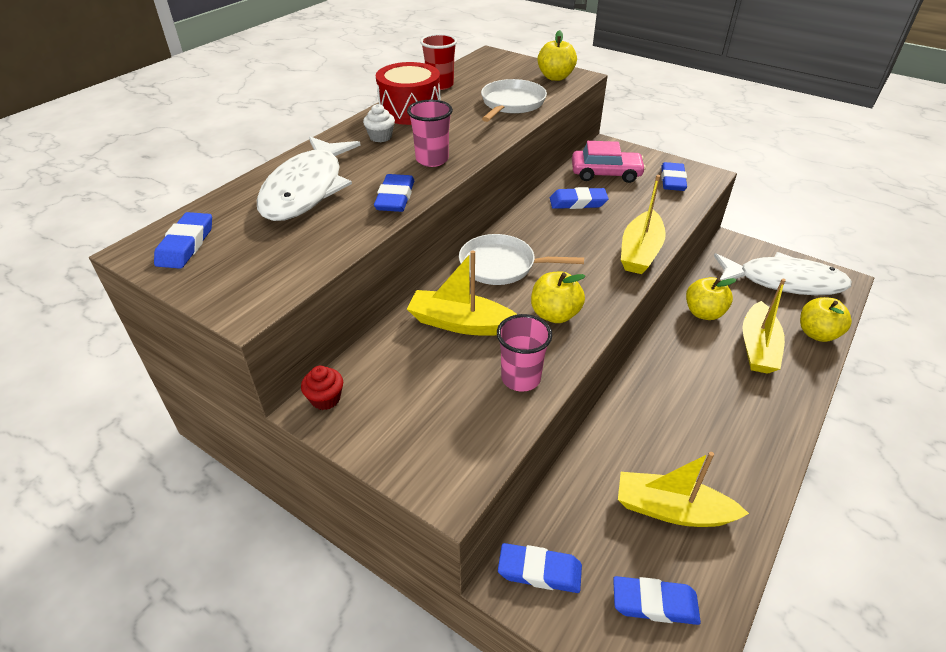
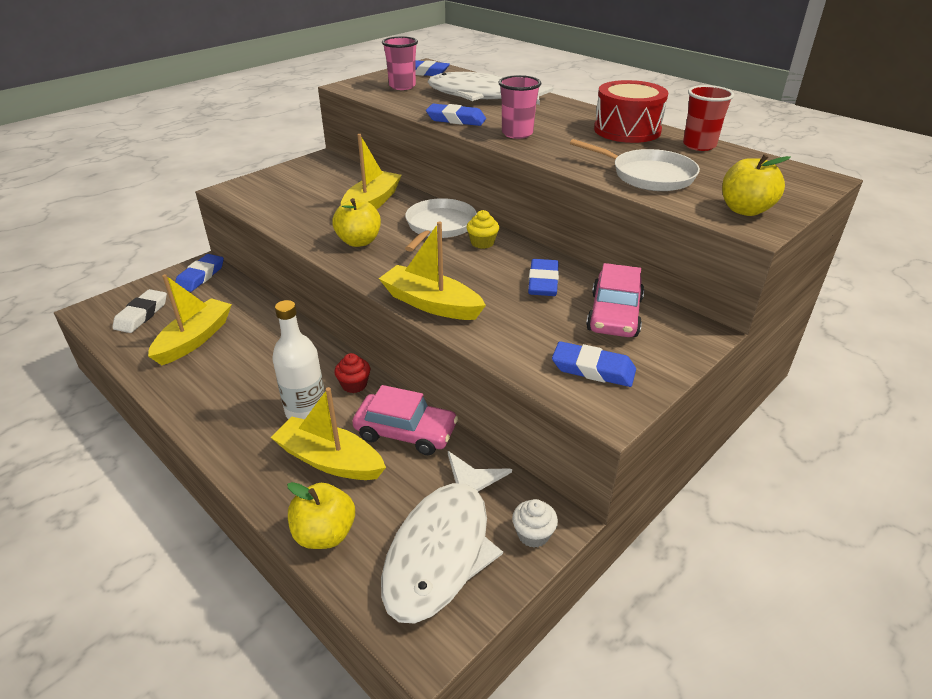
camera: 100 degrees right, 5 degrees down
red cupcake [301,366,343,410] -> red cupcake moved to [334,353,370,393]
white cupcake [363,104,395,142] -> white cupcake moved to [512,499,558,548]
pink cup [497,314,552,392] -> pink cup moved to [382,36,418,90]
blue eraser [613,576,701,625] -> white eraser [112,289,167,333]
yellow apple [686,277,737,320] -> pink car [352,385,458,455]
none -> white bottle [272,300,325,419]
none -> yellow cupcake [466,210,499,249]

